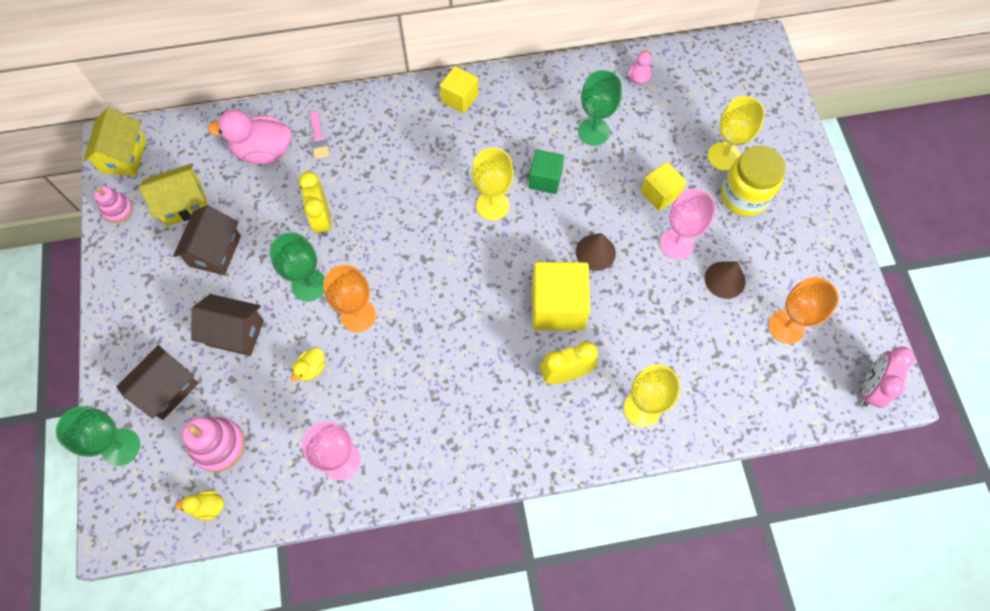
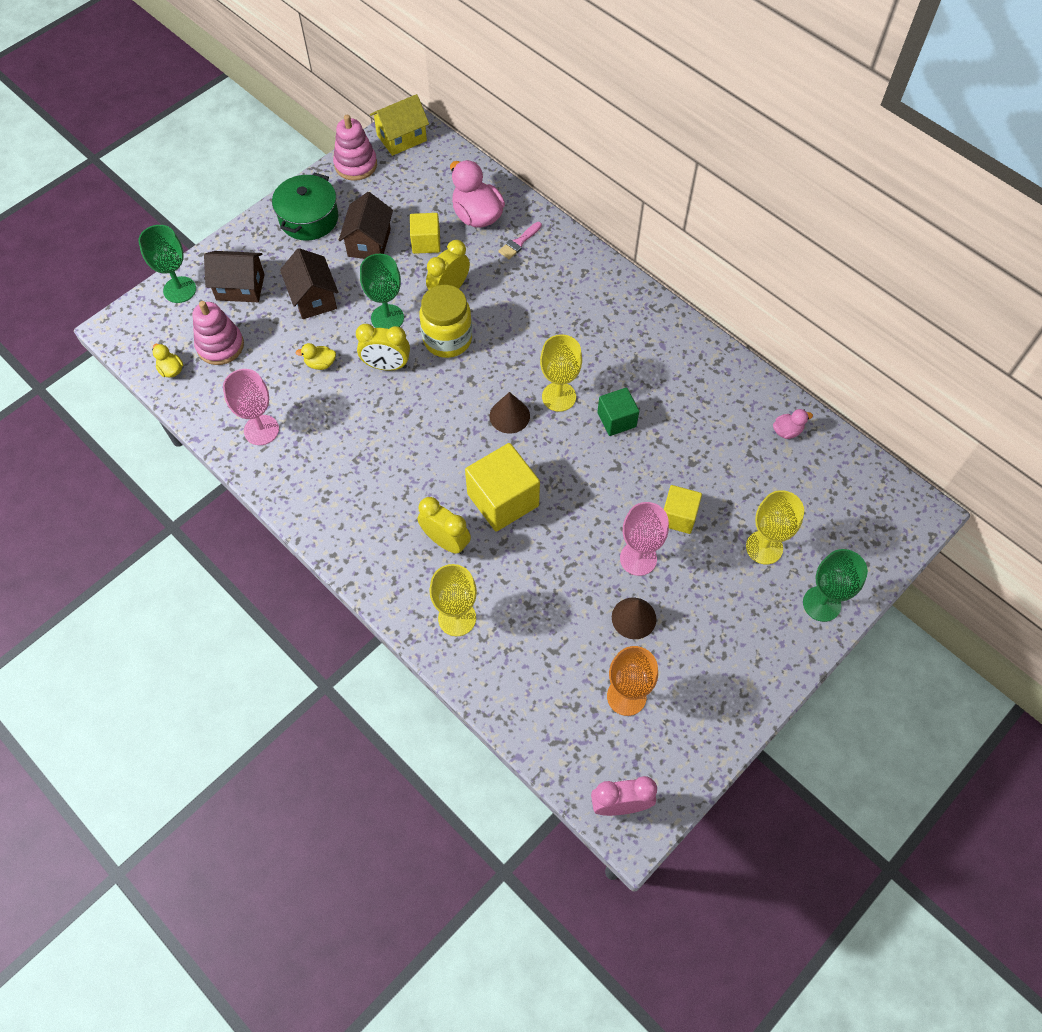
camera: 55 degrees right, 5 degrees down
pink stacking toy [94,186,133,223] -> pink stacking toy [333,115,377,181], size x1.58
yellow house [139,163,208,227] -> none
brown house [173,205,241,275] -> brown house turned 60 degrees counterclockwise [339,192,393,259]
orange goblet [323,265,376,332] -> yellow clock [356,324,410,371]
yellow cube [440,66,479,113] -> yellow cube moved to [410,213,440,254]
brown cone [576,233,616,271] -> brown cone moved to [490,392,530,434]
green goblet [578,70,622,146] -> green goblet moved to [803,549,868,622]
yellow jar [721,146,786,216] -> yellow jar moved to [419,285,472,358]
none -> green pot [272,172,339,241]

